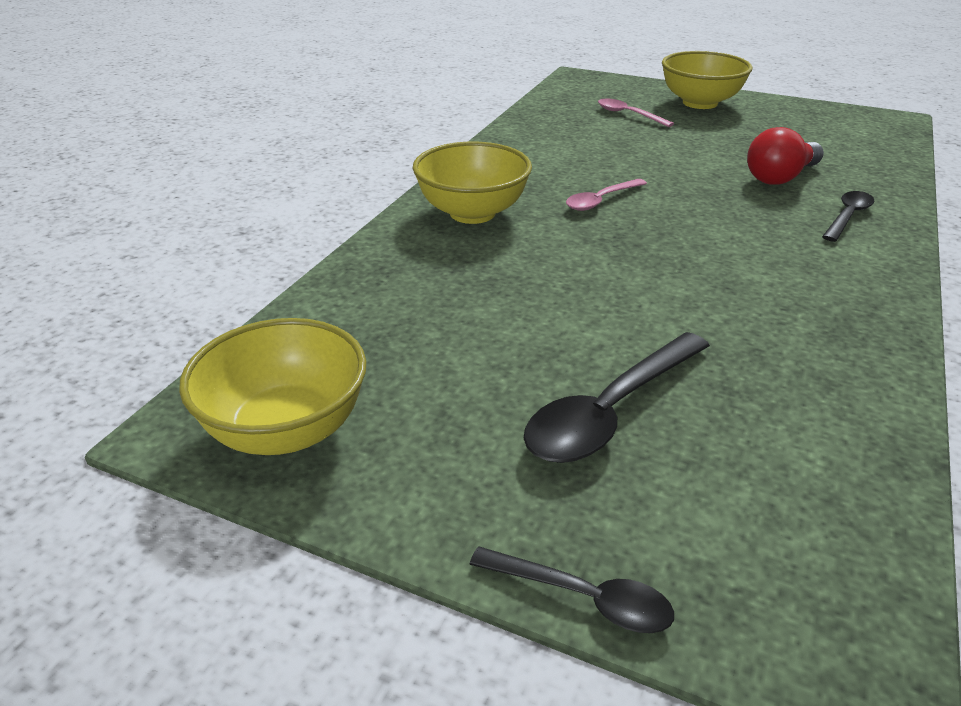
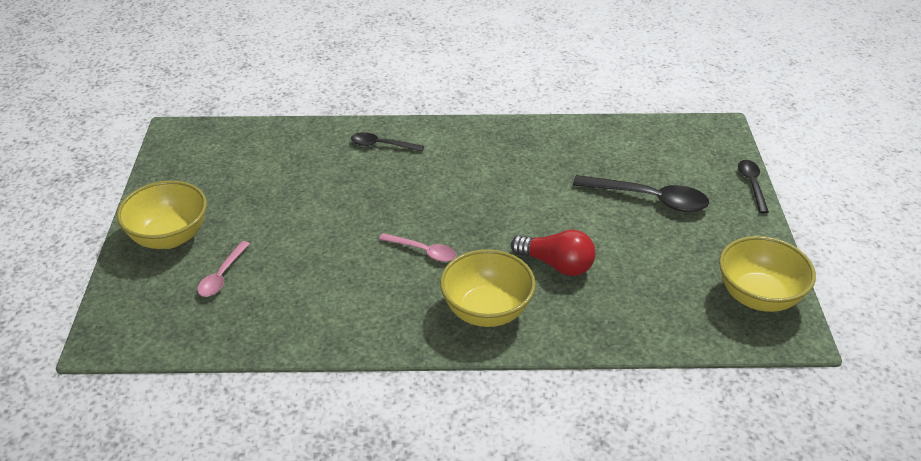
camera: 115 degrees left, 5 degrees up
red light bulb [747,127,824,185] -> red light bulb moved to [511,230,596,276]

